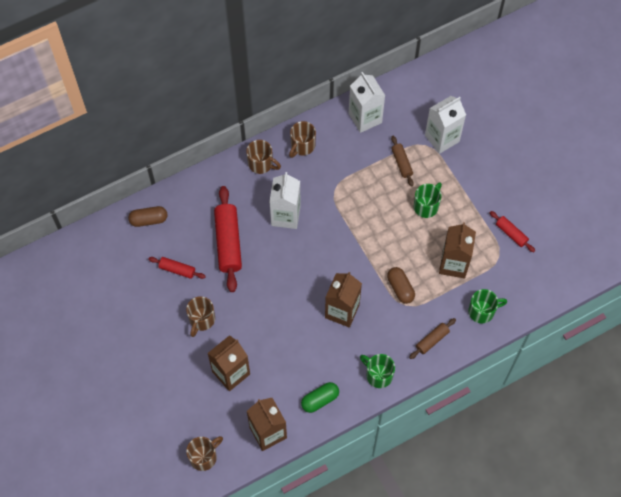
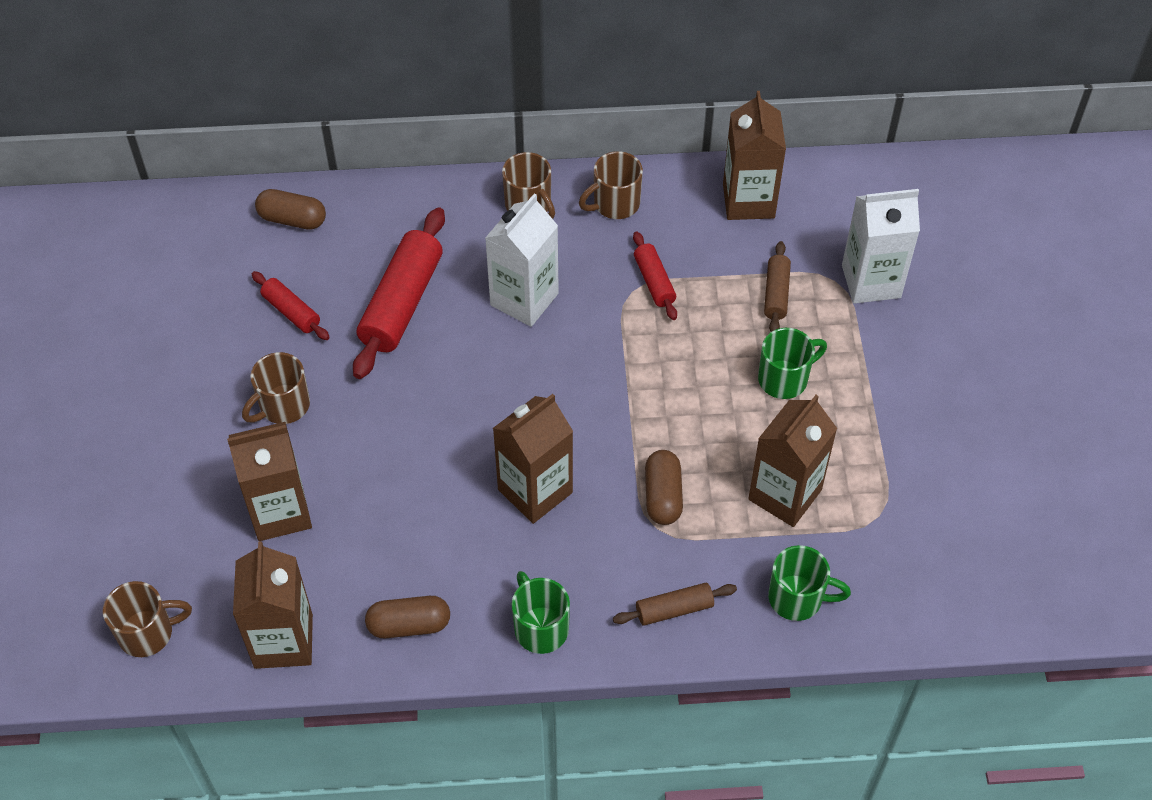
camera: 25 degrees right, 10 degrees down
green capsule [301,382,339,413] -> brown capsule [365,596,450,638]
white carton [349,72,385,133] -> brown carton [723,91,786,220]
red rolling pin [490,211,535,252] -> red rolling pin moved to [633,231,677,320]

